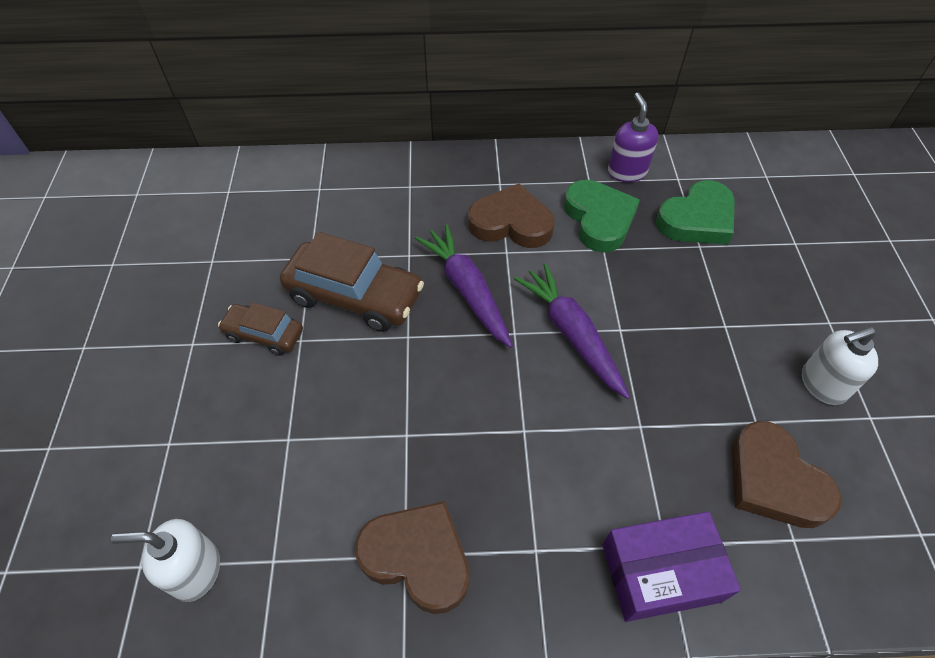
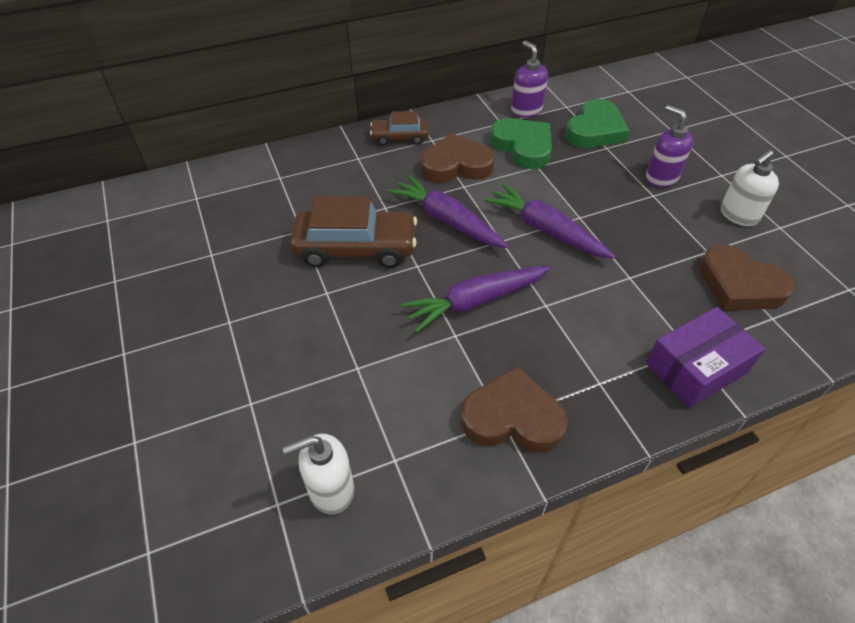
camera: 20 degrees left, 5 degrees down
brown car [218,303,303,355] -> brown car moved to [370,111,429,146]
none -> purple carrot [401,266,551,332]
none -> purple soap dispenser [646,105,693,187]

